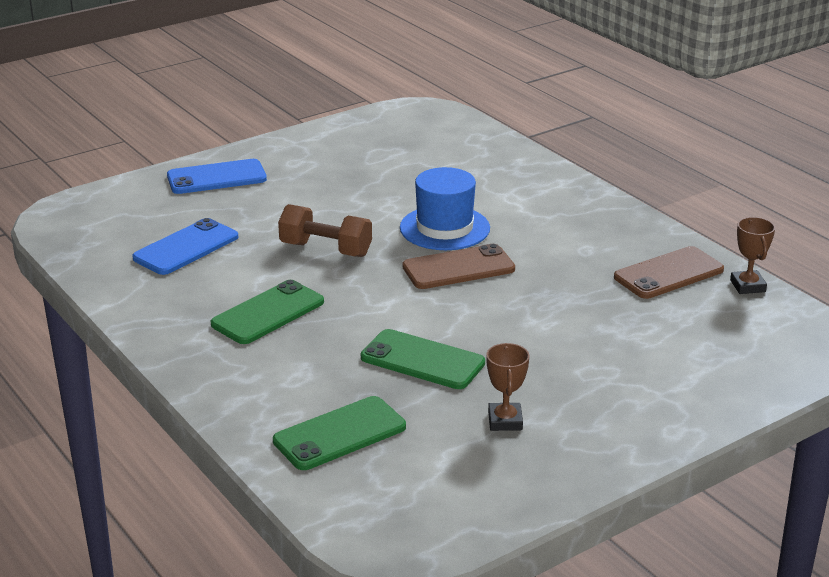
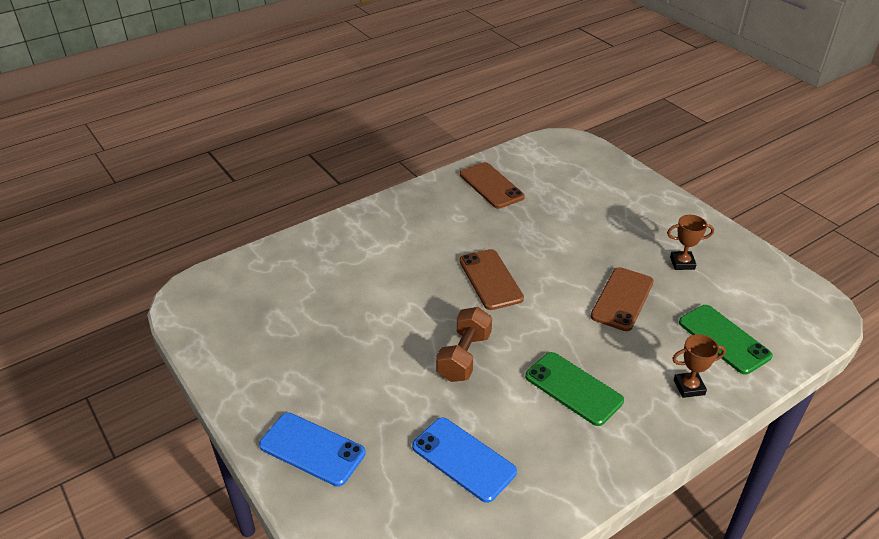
camera: 90 degrees left, 10 degrees up
blue phone [167,159,267,194] -> blue phone turned 45 degrees counterclockwise [259,413,366,487]
green phone [361,329,485,389] -> brown phone [590,267,654,331]
blue hat [400,167,490,250] -> none
brown trophy [730,217,775,294] -> brown trophy moved to [672,334,726,398]

